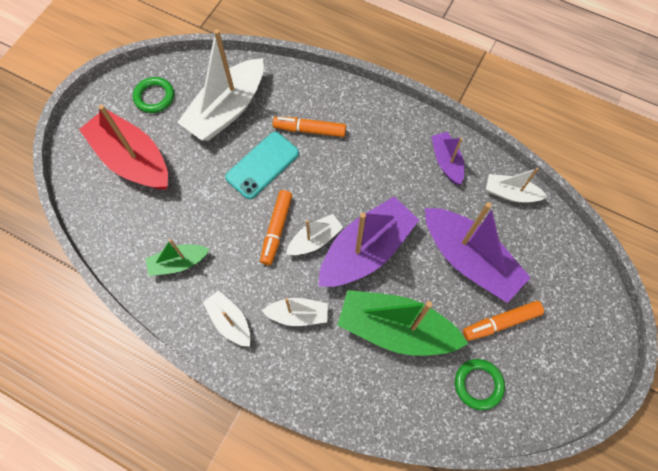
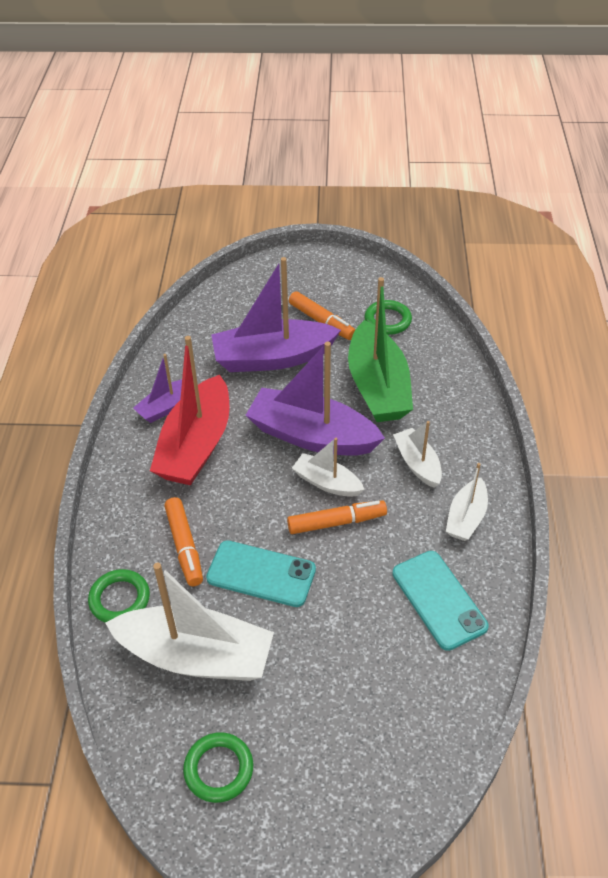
camera: 115 degrees left, 20 degrees down
red boat [79,104,168,190] -> red boat moved to [150,336,229,485]
green boat [145,239,210,276] -> turquoise phone [392,551,488,651]
purple boat [425,202,531,303] -> purple boat turned 120 degrees counterclockwise [211,257,341,372]
white boat [486,168,547,203] -> none
none -> green ring [88,569,150,622]

